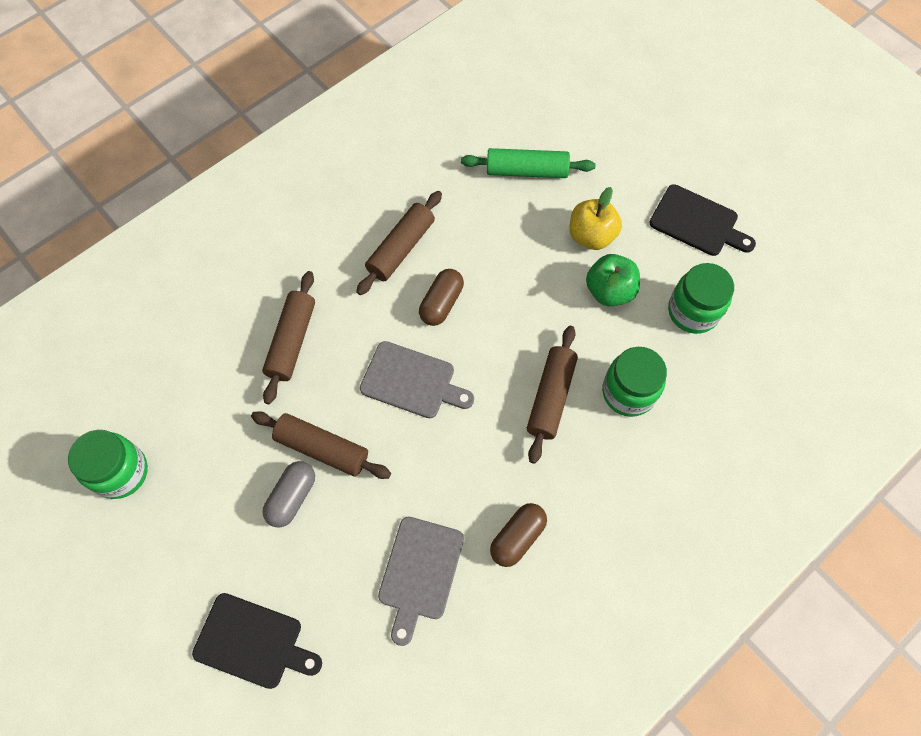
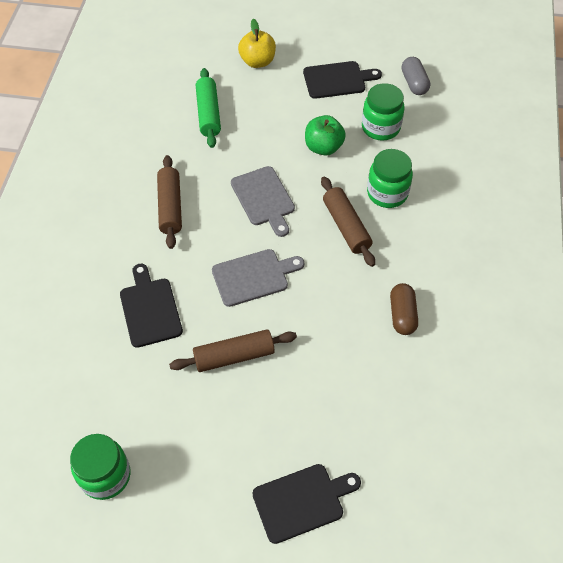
camera: 40 degrees left, 10 degrees down
brown rolling pin [262,271,315,404] -> black cutting board [120,264,183,348]
grey capsule [263,461,315,527] -> grey capsule moved to [402,57,430,95]
grey cutting board [378,517,464,646] -> grey cutting board moved to [231,166,295,237]
brown capsule [419,269,464,326] -> none
green rolling pin [461,148,595,178] -> green rolling pin turned 60 degrees counterclockwise [196,68,221,148]
yellow apple [570,187,622,250] -> yellow apple moved to [238,19,276,68]

